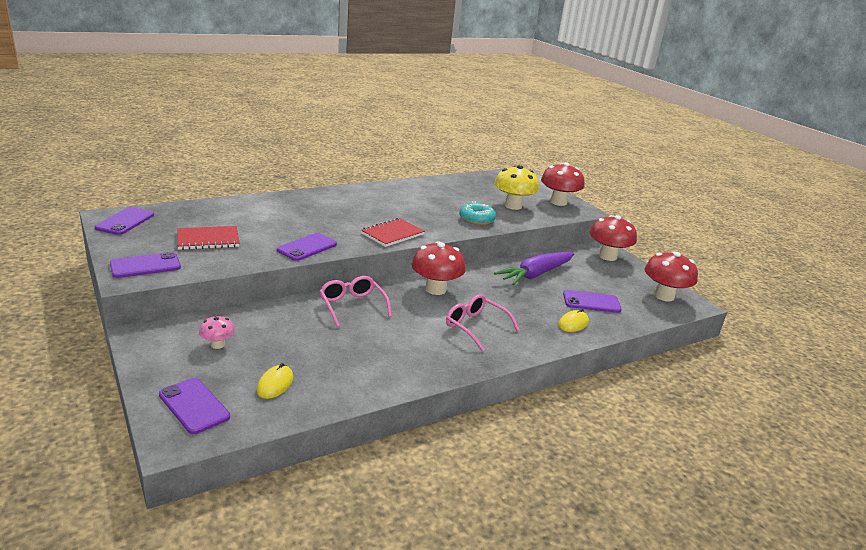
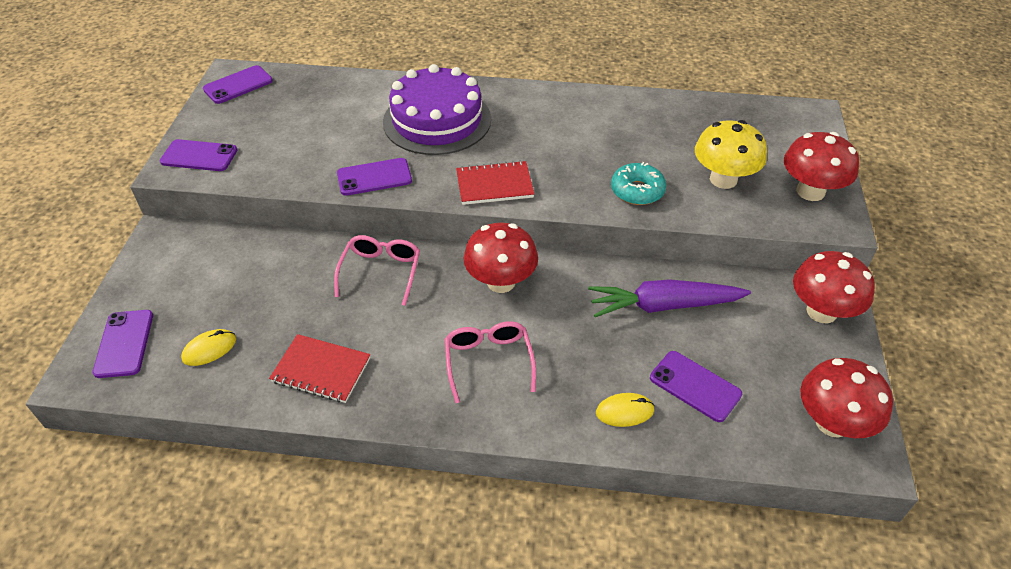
camera: 40 degrees right, 20 degrees up
red notebook [177,226,240,250] -> red notebook moved to [269,334,371,403]
pink mushroom [199,315,235,349] -> none
none -> purple cake [383,64,491,155]

